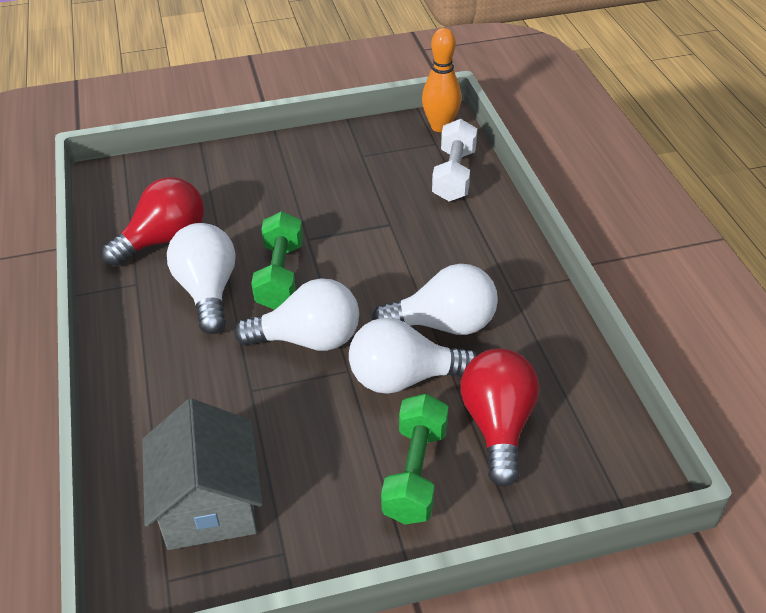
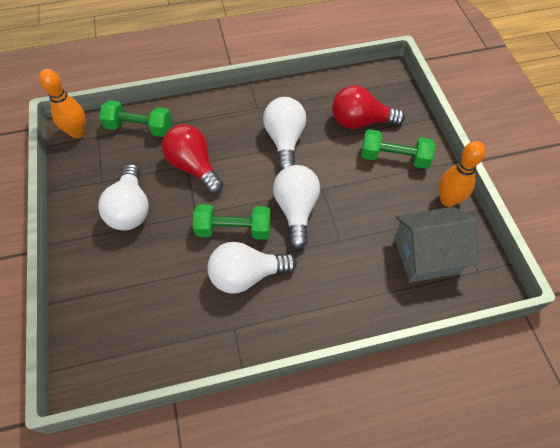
camera: 90 degrees left, 15 degrees up
red light bulb [102,177,204,266] -> red light bulb moved to [162,124,223,194]
white light bulb [349,318,477,394] -> white light bulb moved to [98,164,149,230]
white dumbbell [432,119,477,201] -> green dumbbell [99,100,172,137]
none -> orange bowling pin [439,141,486,207]

